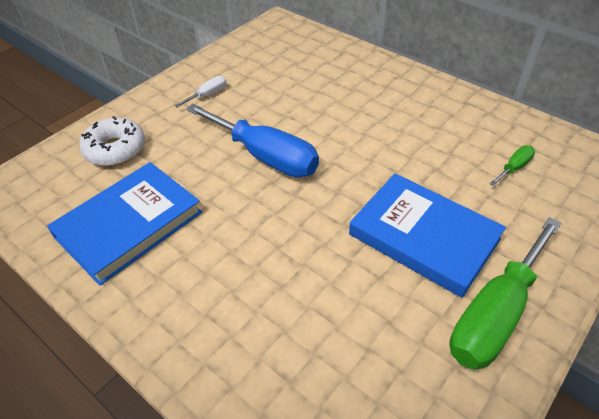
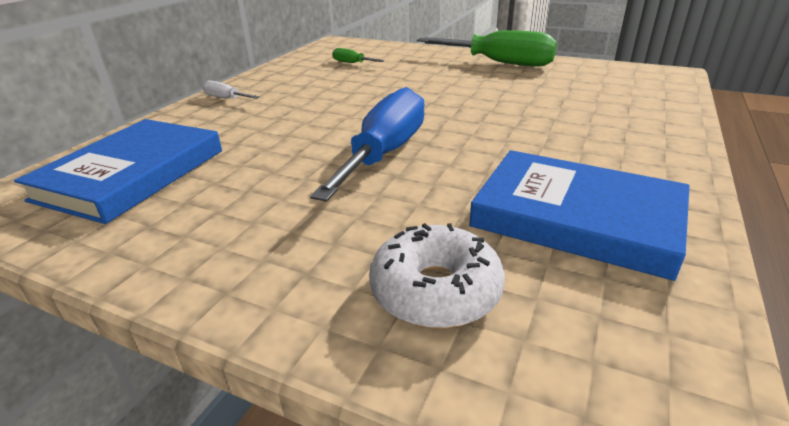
camera: 105 degrees left, 15 degrees down
white screwdriver [174,76,227,107] -> white screwdriver moved to [203,80,260,99]
blue book [349,173,506,298] -> blue book moved to [14,119,222,224]

